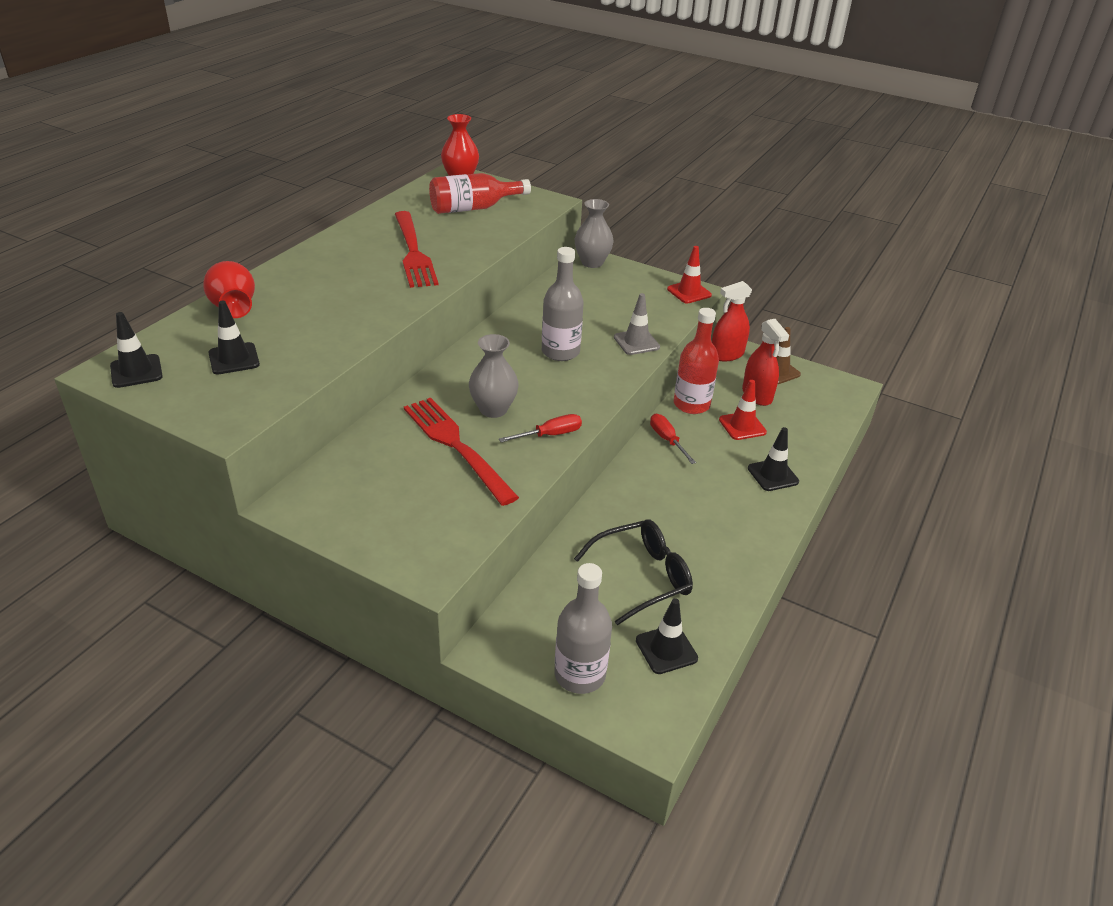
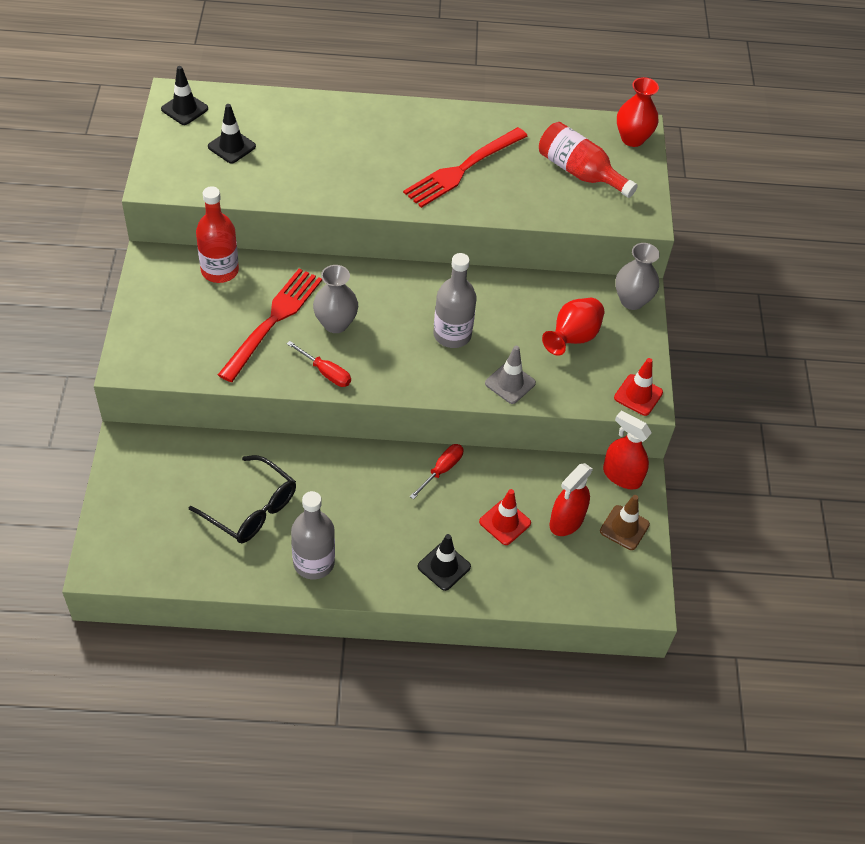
camera: 60 degrees right, 15 degrees up
red vase [203,261,255,318] -> red vase moved to [542,298,605,356]
grey bottle [554,563,612,694] -> grey bottle moved to [291,491,335,579]
black traffic cone [636,598,698,674] -> none
red bottle [674,308,719,414] -> red bottle moved to [196,186,239,283]

